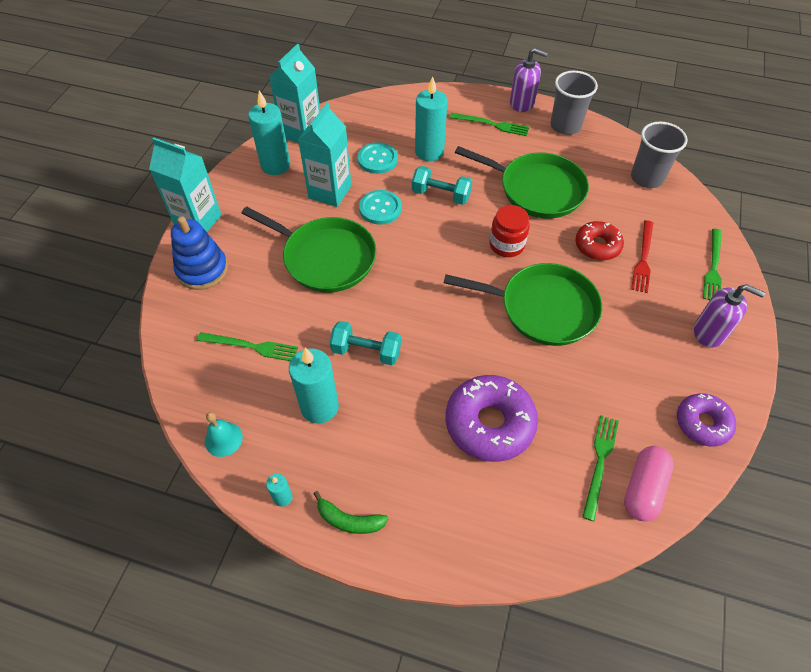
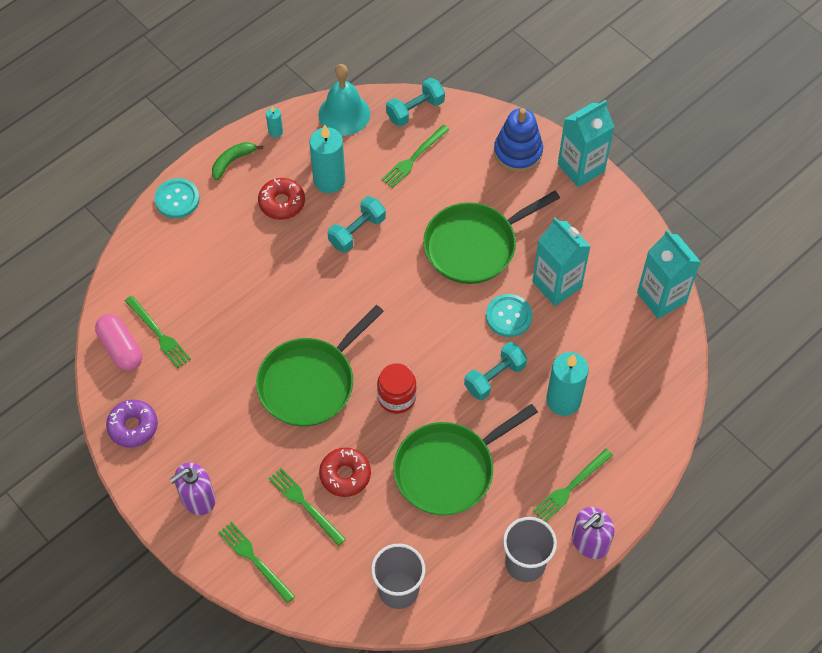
camera: 120 degrees right, 5 degrees up
turquoise bell [205,412,243,457] -> turquoise bell [318,64,370,136], size x1.72
turquoise candle [248,90,290,175] -> none
turquoise button [358,142,398,174] -> turquoise button moved to [154,178,200,218]
purple donut [446,375,538,462] -> none
red fork [631,220,653,293] -> green fork [268,468,346,546]
none -> red donut [258,178,305,220]
none -> turquoise dumbbell [386,78,445,127]

